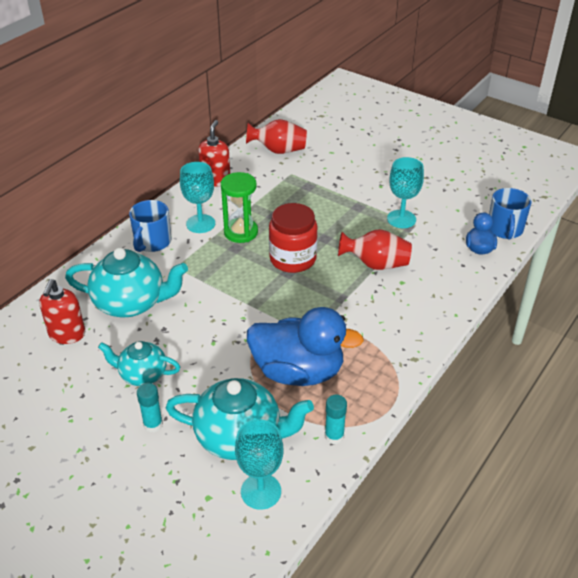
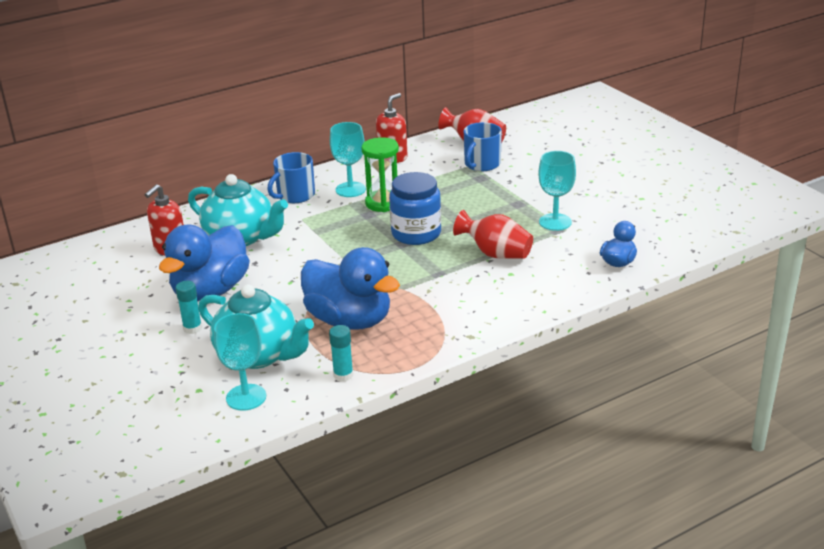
camera: 25 degrees right, 10 degrees down
turquoise teapot [98,341,180,386] -> blue duck [159,225,250,301]
red jar [269,203,317,273] -> blue jar [389,172,441,245]
blue mug [489,188,531,240] -> blue mug moved to [464,122,502,171]

